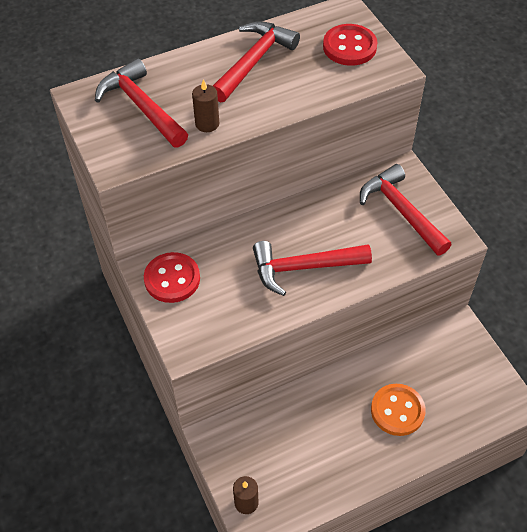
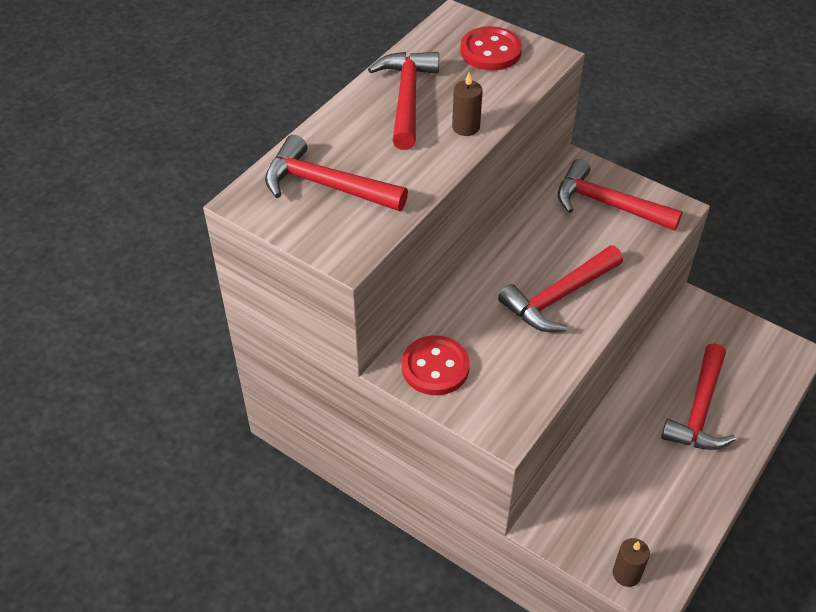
camera: 30 degrees left, 5 degrees down
brown candle [192,79,220,132] -> brown candle moved to [452,73,483,136]
orange button [371,384,426,436] -> red hammer [661,343,736,450]

